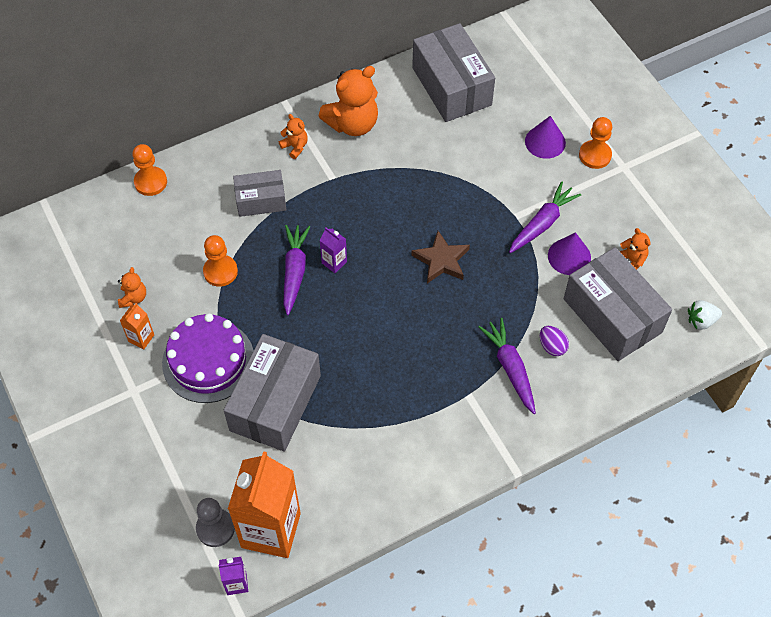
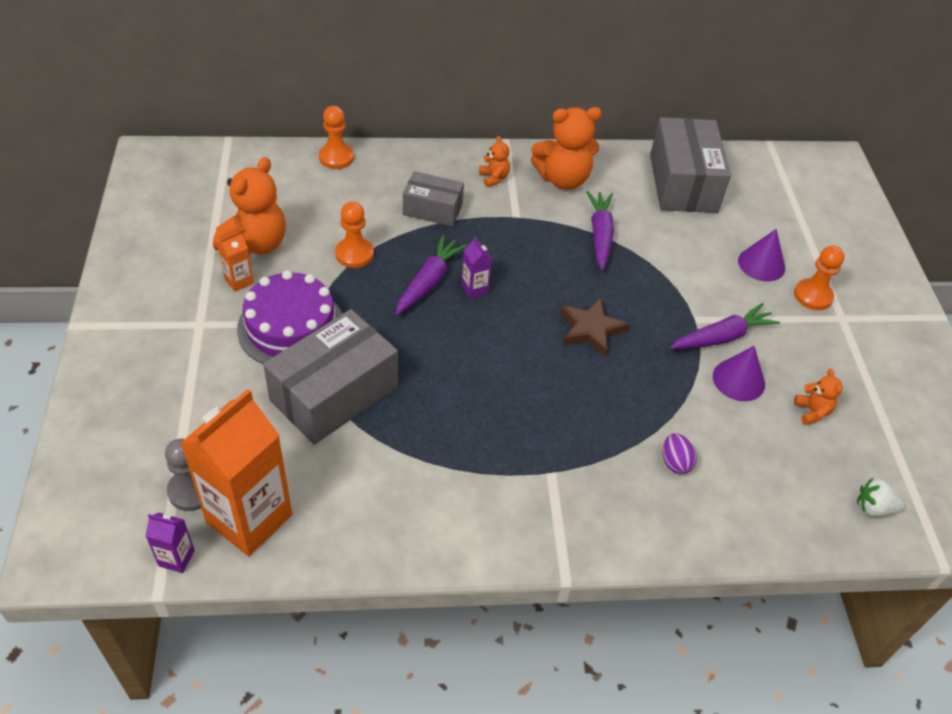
camera: 20 degrees right, 10 degrees down
orange teddy bear [118,267,146,308] -> orange teddy bear [213,157,286,255], size x2.06
purple carrot [478,318,536,414] -> purple carrot moved to [586,191,614,270]
grey box [564,247,672,361] -> none

